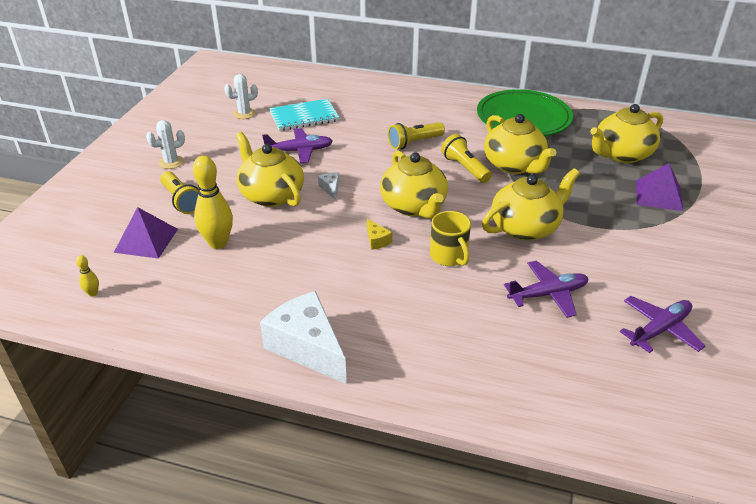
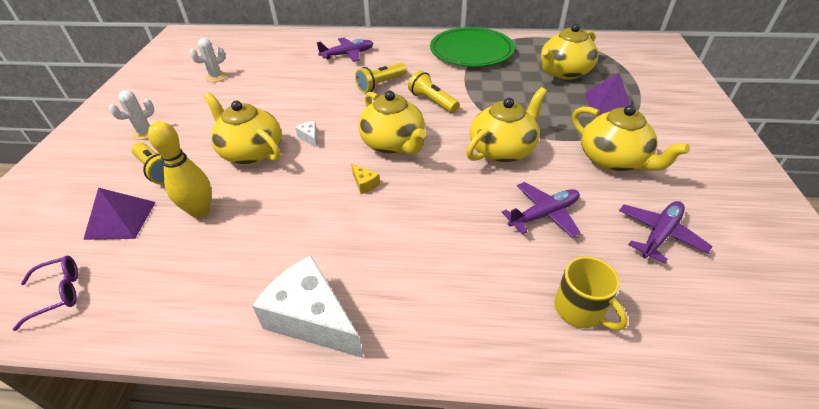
camera: 10 degrees left, 5 degrees up
yellow bowling pin [76,255,99,297] -> purple glasses [13,255,78,331]
purple plane [262,128,333,163] -> purple plane moved to [317,37,374,62]
turquoise notebook [269,99,339,131] -> none
yellow mug [430,211,471,266] -> yellow mug moved to [554,256,627,330]
yellow teapot [484,114,556,174] -> yellow teapot moved to [572,105,690,172]

